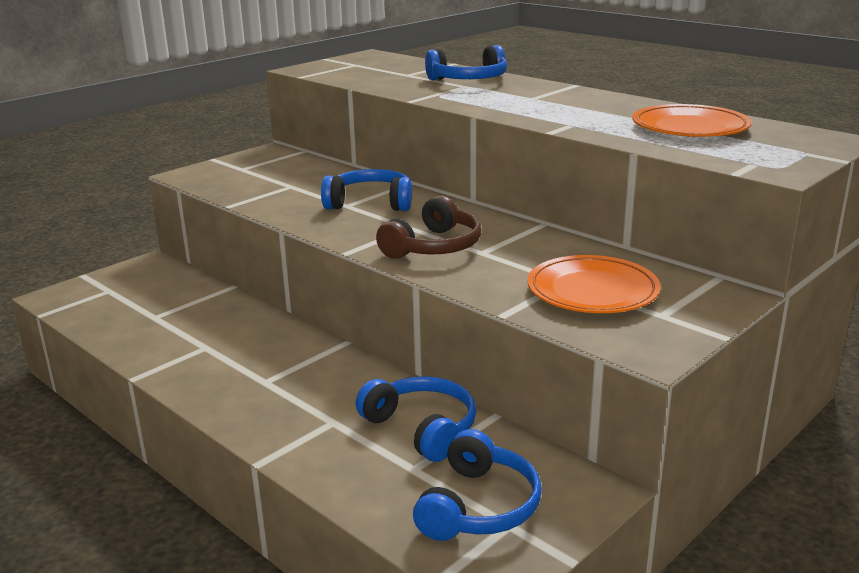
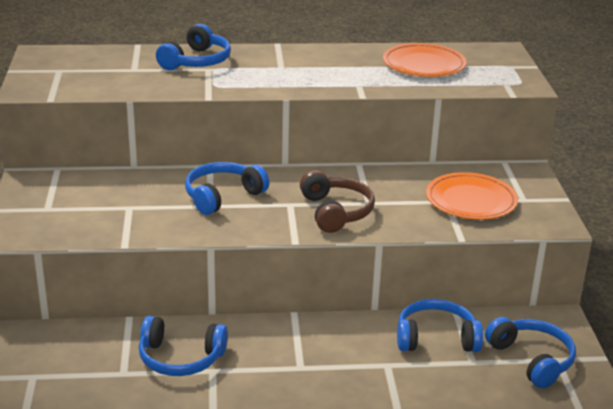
camera: 50 degrees left, 5 degrees up
none -> blue headphones [139,316,228,376]

